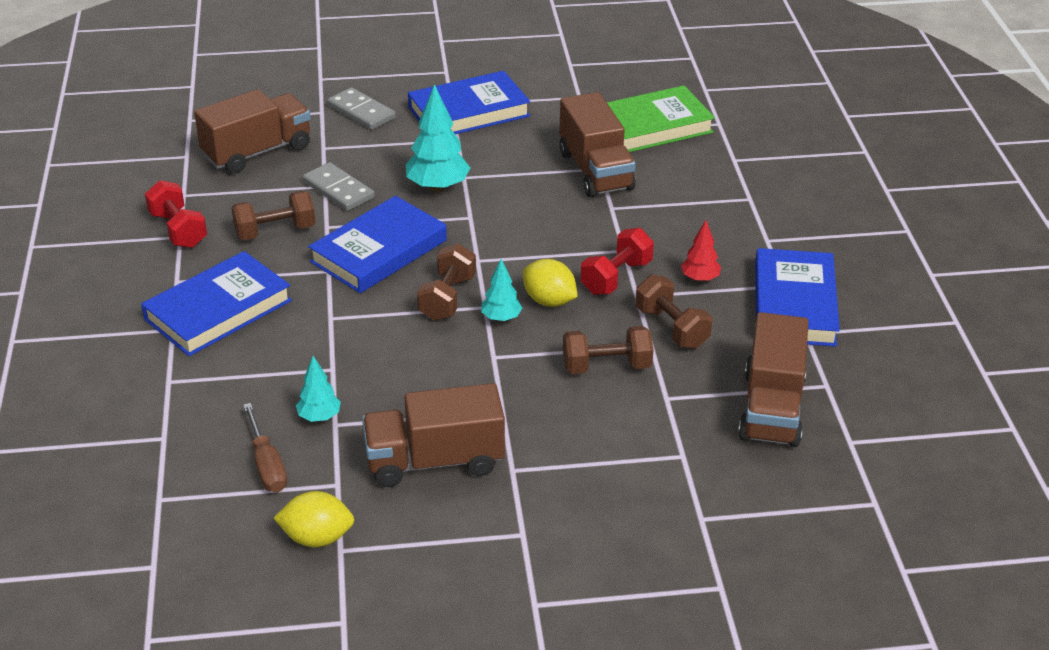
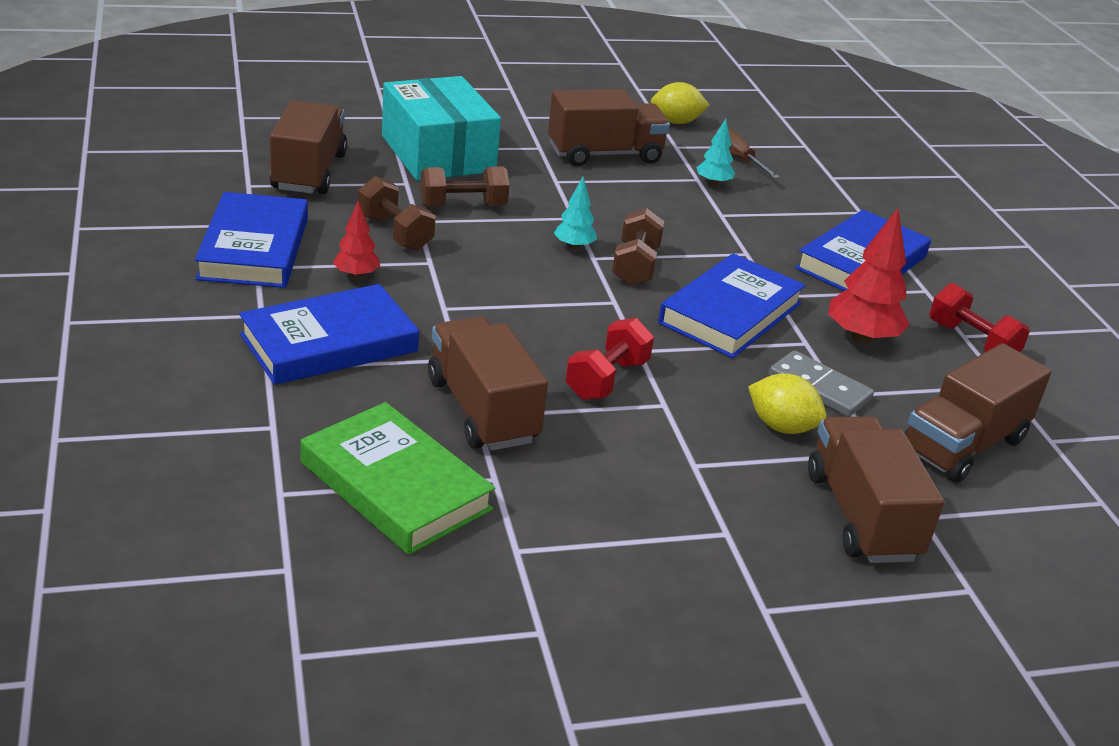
camera: 170 degrees right, 5 degrees down
brown dumbbell [232,191,315,240] -> red tree [828,208,910,344]
grey domino [327,87,396,130] -> brown truck [808,416,944,563]
turquoise tree [406,84,470,192] -> none
blue book [408,71,530,134] -> blue book moved to [239,284,419,385]
yellow lemon [523,259,578,307] -> yellow lemon moved to [748,373,827,434]
red dumbbell [581,228,654,295] -> red dumbbell moved to [565,318,654,400]
green book [607,86,715,152] -> green book turned 75 degrees clockwise [300,402,495,555]
none -> turquoise box [382,76,501,181]

